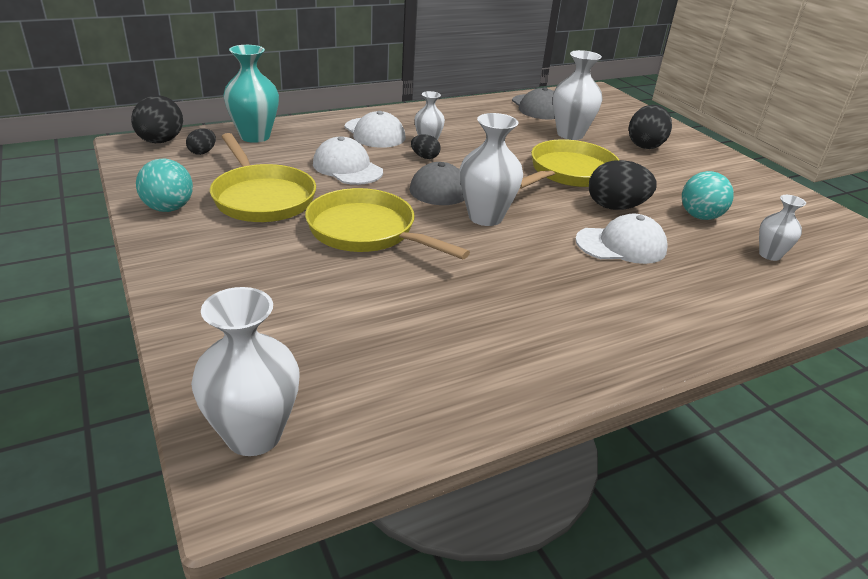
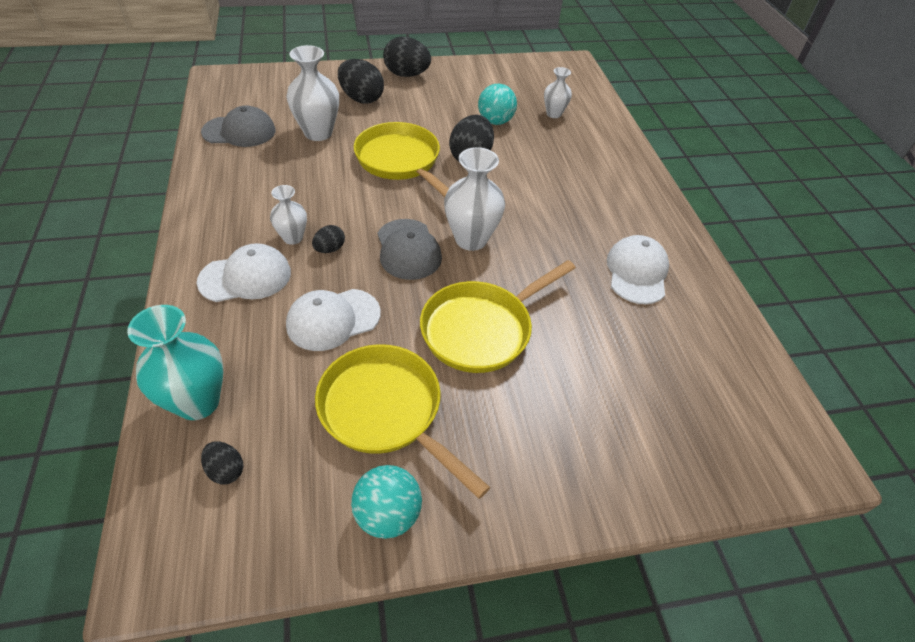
camera: 75 degrees left, 15 degrees up
black egg [131,95,183,143] -> black egg moved to [383,36,431,77]
white vase [191,287,299,456] -> none
yellow pan [210,133,316,222] -> yellow pan turned 120 degrees counterclockwise [315,344,490,499]
white cap [575,214,668,264] -> white cap moved to [607,235,669,304]

